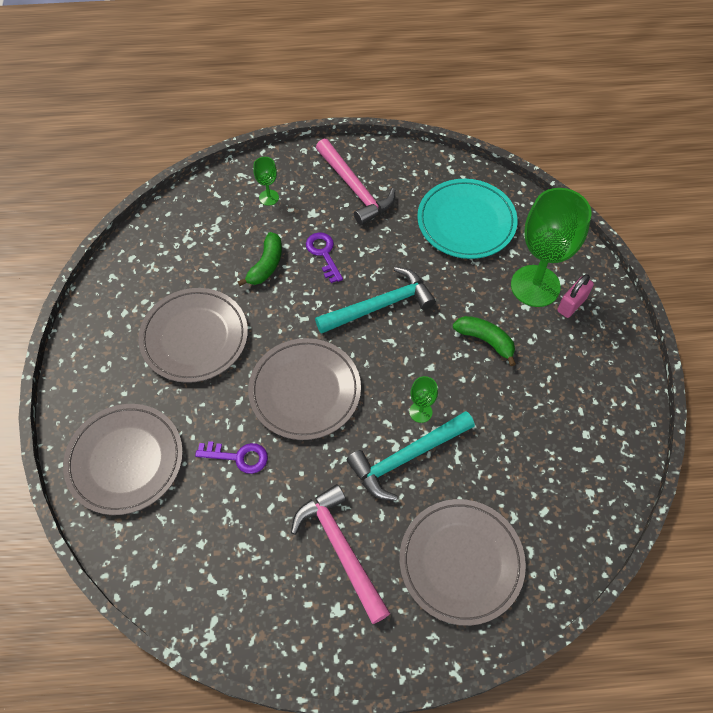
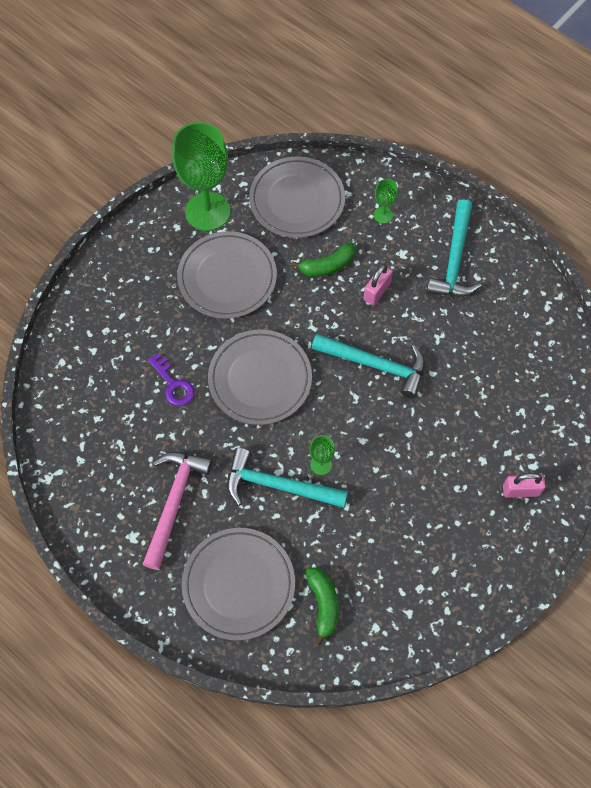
camera: 45 degrees right, 5 degrees up
grey plate [63,404,183,515] -> grey plate moved to [249,157,345,238]
purple key [306,232,343,283] -> pink padlock [363,264,393,305]
pink hammer [316,139,395,225] -> turquoise hammer [427,199,481,297]
turquoise plate [417,179,518,259] -> none
green banana [453,316,516,366] -> green banana moved to [306,567,339,646]
green goblet [511,188,591,307] -> green goblet moved to [172,122,231,231]

